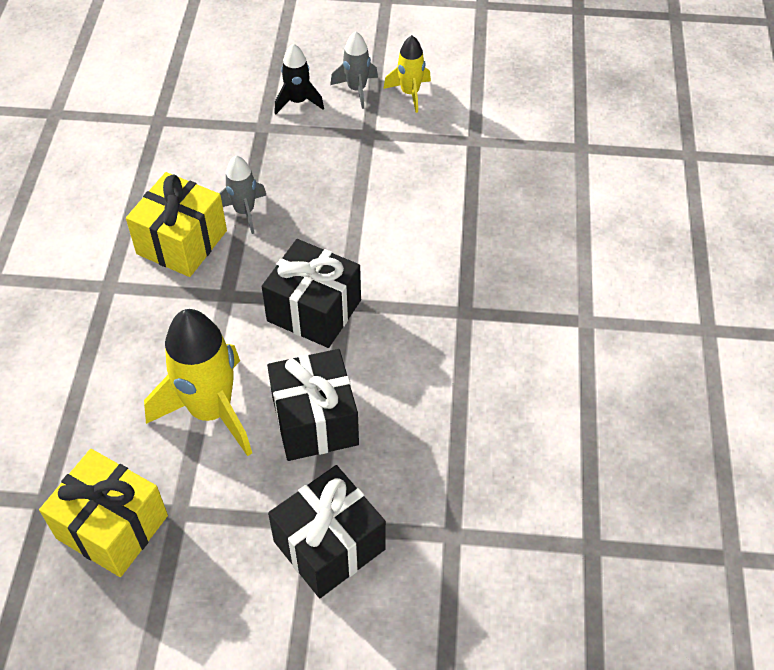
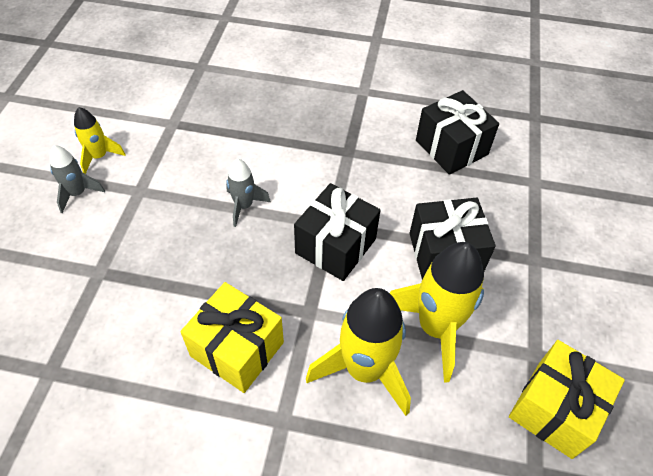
camera: 85 degrees left, 0 degrees up
grey rocket [220,155,266,234] -> grey rocket moved to [226,158,271,227]
black gift [268,465,386,598] -> black gift moved to [416,90,499,175]
black rocket [274,44,324,114] -> none
none -> yellow rocket [306,288,411,416]

